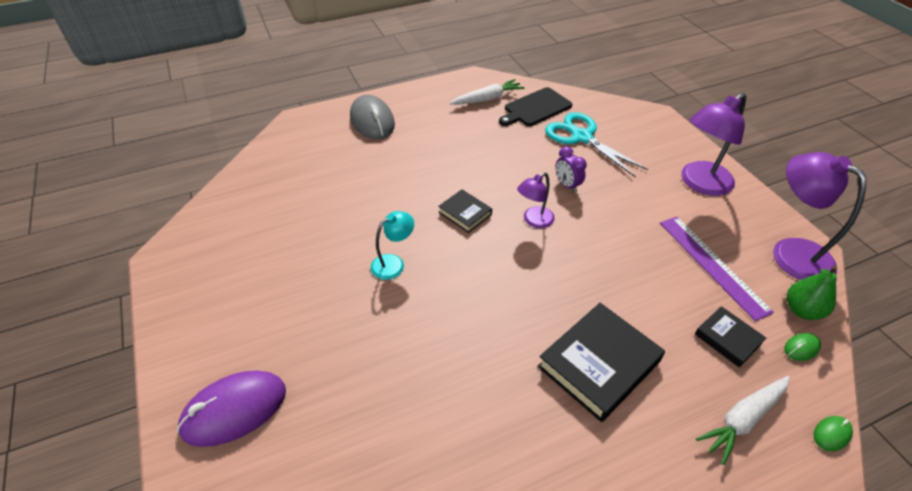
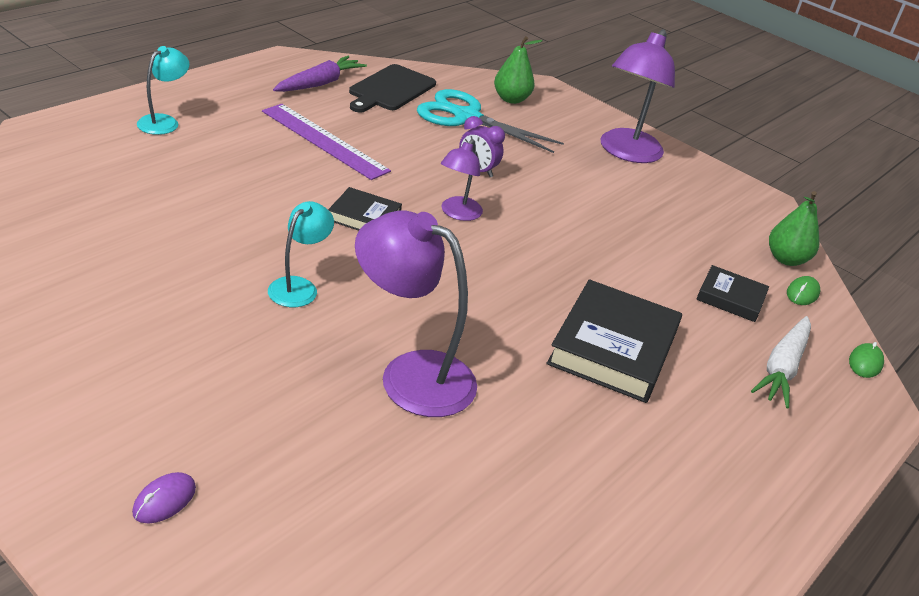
camera: 30 degrees left, 10 degrees down
purple mouse [177,371,286,447] -> purple mouse [132,472,196,524], size x0.43
grey mouse [350,95,395,139] -> turquoise lamp [137,46,190,135]
white carrot [450,79,524,105] -> purple carrot [273,56,367,92]
purple ruler [660,217,774,321] -> purple ruler moved to [262,104,391,180]
purple lamp [773,152,866,280] -> purple lamp moved to [355,210,477,417]
none -> green pear [494,36,543,104]

